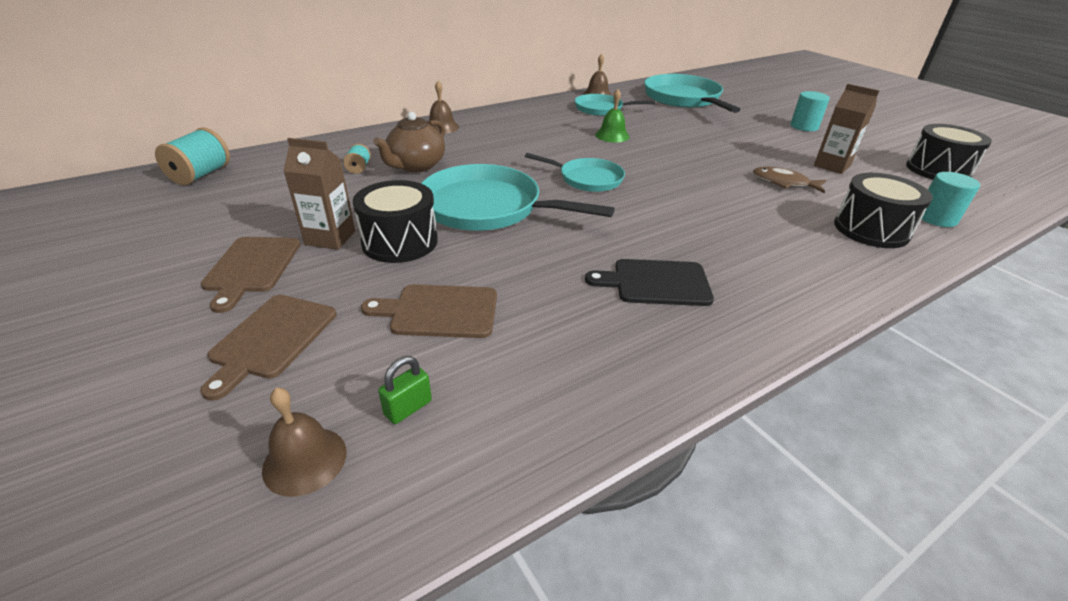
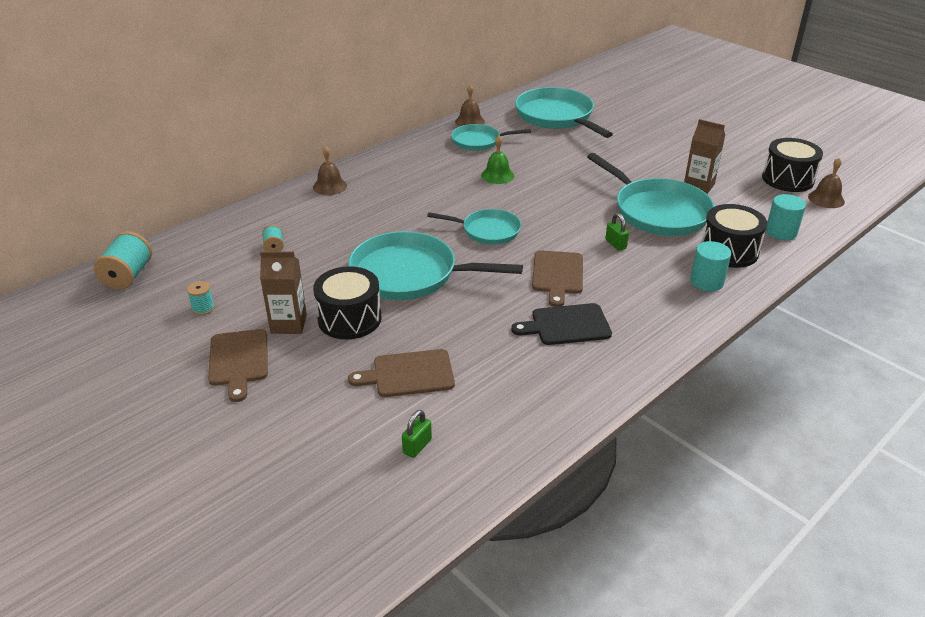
camera: 10 degrees left, 0 degrees up
brown cutting board [200,295,336,401] -> brown cutting board moved to [532,250,583,307]
brown bell [262,387,347,497] -> brown bell moved to [808,158,845,208]
brown teapot [373,112,445,172] -> none
brown fish [753,167,826,193] -> turquoise pan [587,153,714,236]
turquoise cylinder [791,91,830,131] -> turquoise cylinder moved to [690,241,731,291]
none -> turquoise spool [187,281,215,315]
none -> green padlock [605,213,629,251]

